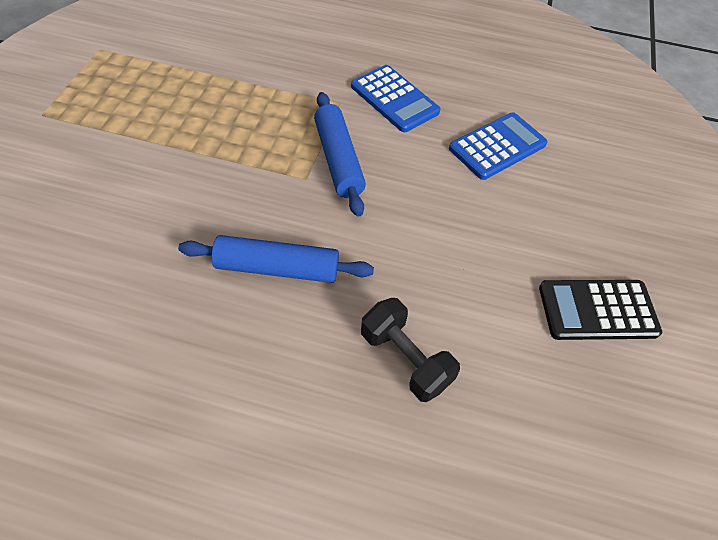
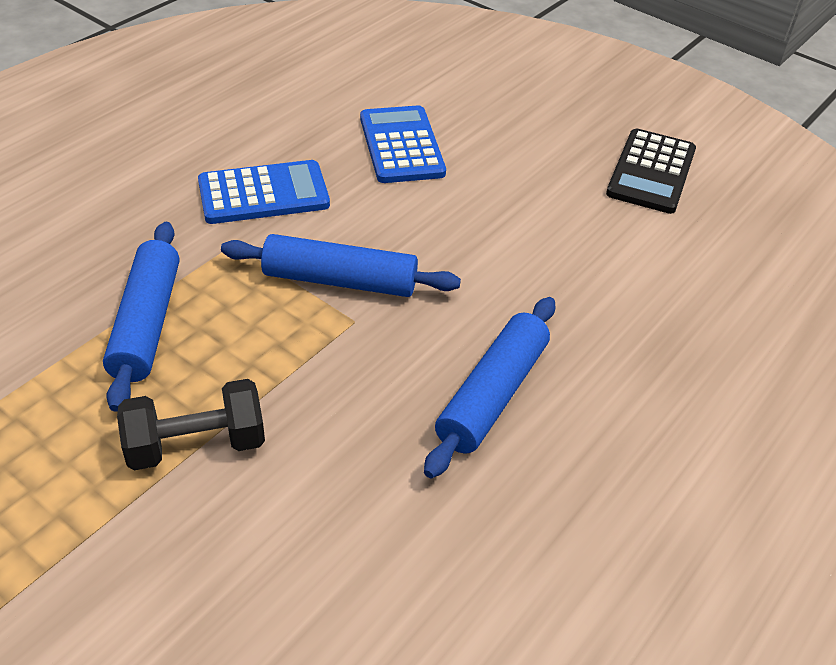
camera: 65 degrees left, 10 degrees down
black dumbbell [361,298,460,402] -> black dumbbell moved to [117,379,265,470]
none -> blue rolling pin [103,222,179,412]

